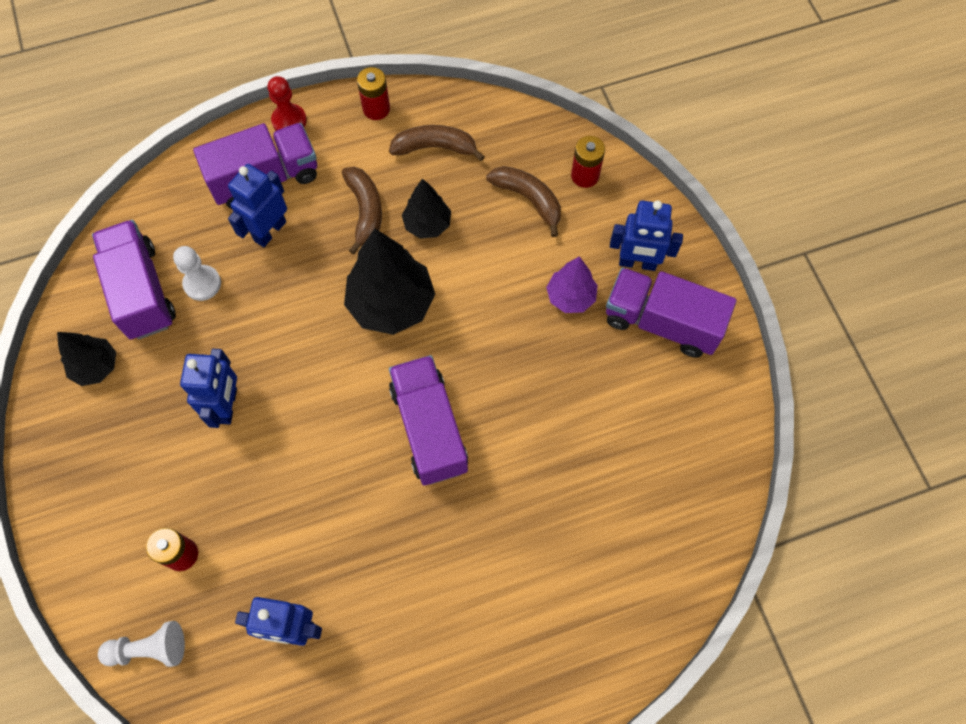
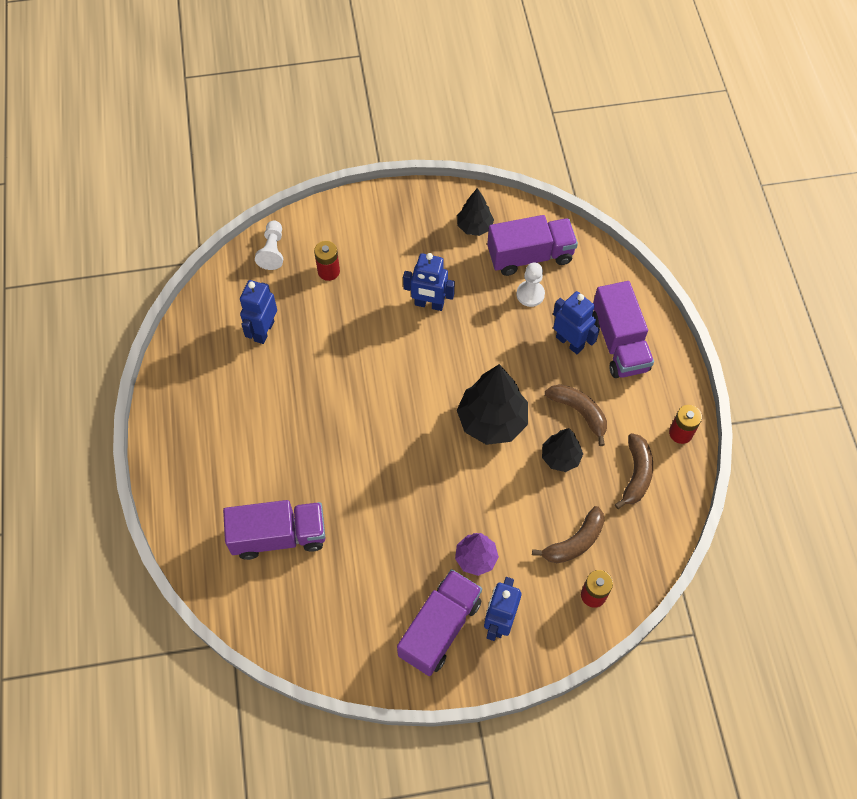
camera: 100 degrees right, 5 degrees down
red pawn [267,76,307,130] -> none
brown banana [342,167,382,254] -> brown banana turned 135 degrees counterclockwise [545,384,607,446]
purple truck [389,355,468,486] -> purple truck moved to [223,500,325,560]

